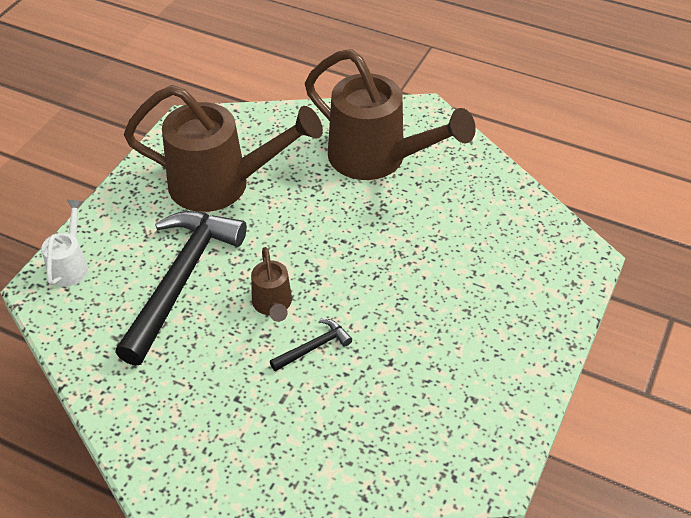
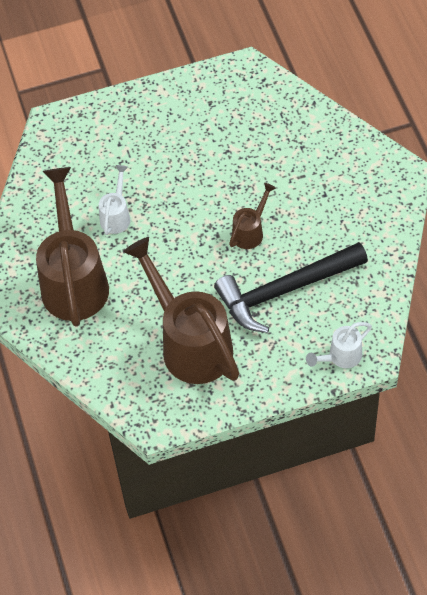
camera: 130 degrees left, 10 degrees up
black hammer [270,319,352,371] -> none
none -> white watering can [99,165,131,235]

